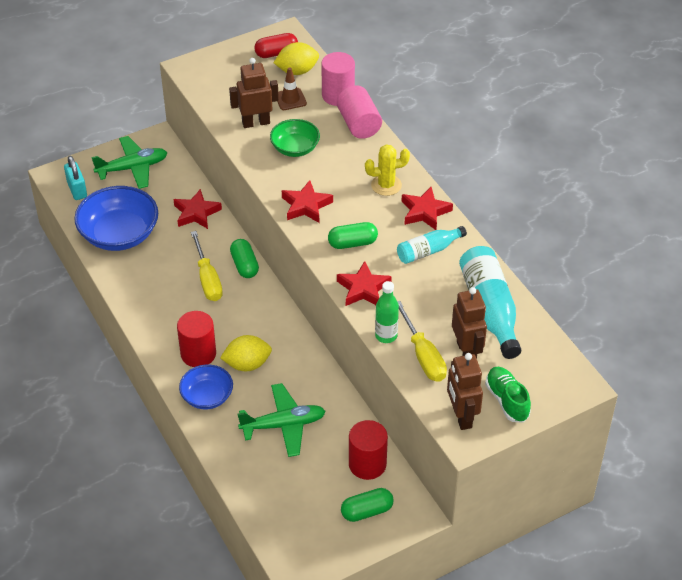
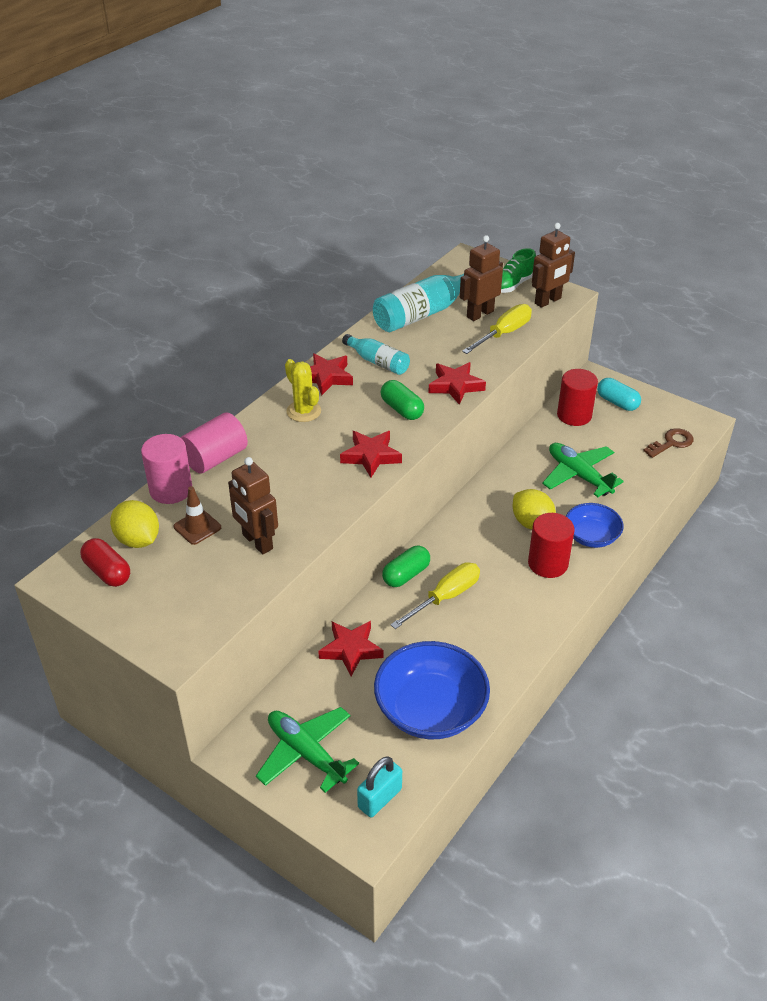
camera: 115 degrees left, 5 degrees down
green bowl [270,119,320,157] -> none
green capsule [341,488,394,522] -> turquoise capsule [597,378,641,411]
green bottle [375,281,399,343] -> none
none -> brown key [643,428,693,458]

